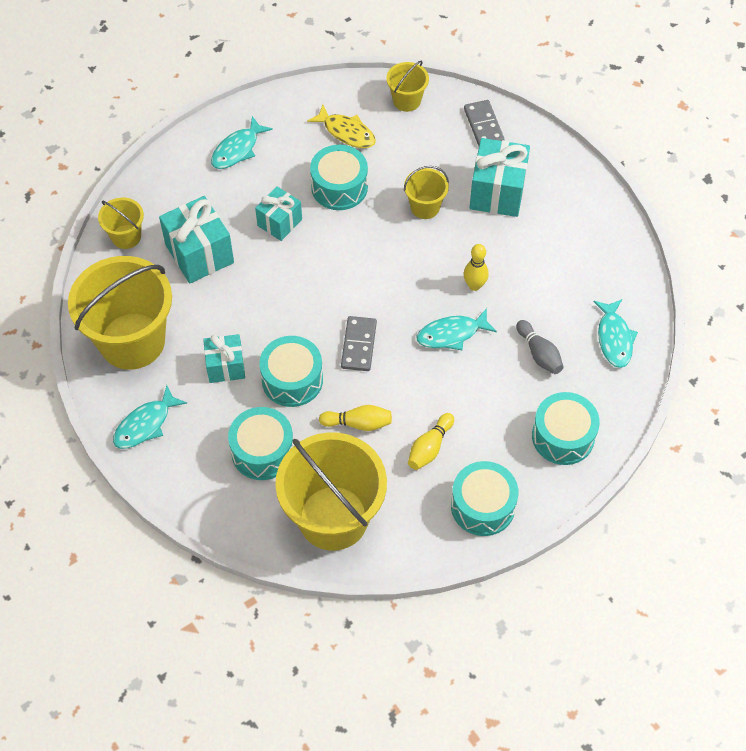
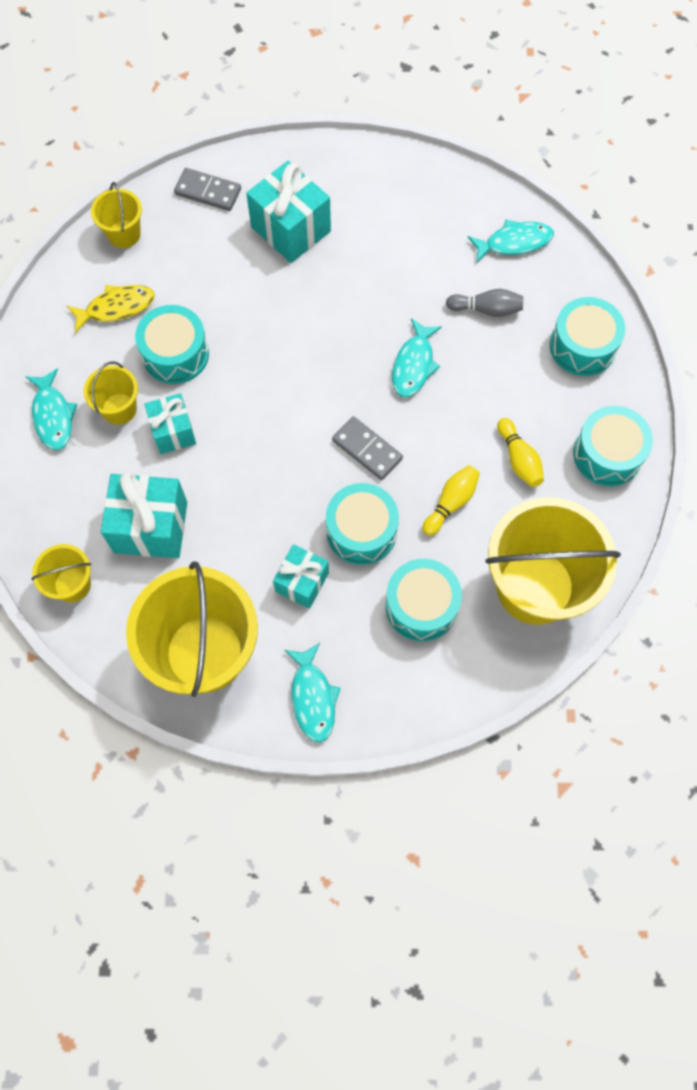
camera: 55 degrees left, 10 degrees up
yellow bucket [404,166,449,219] -> yellow bucket moved to [84,362,138,425]
yellow bowling pin [464,244,489,291] -> none
turquoise fish [593,299,638,368] -> turquoise fish turned 45 degrees counterclockwise [468,220,554,262]

